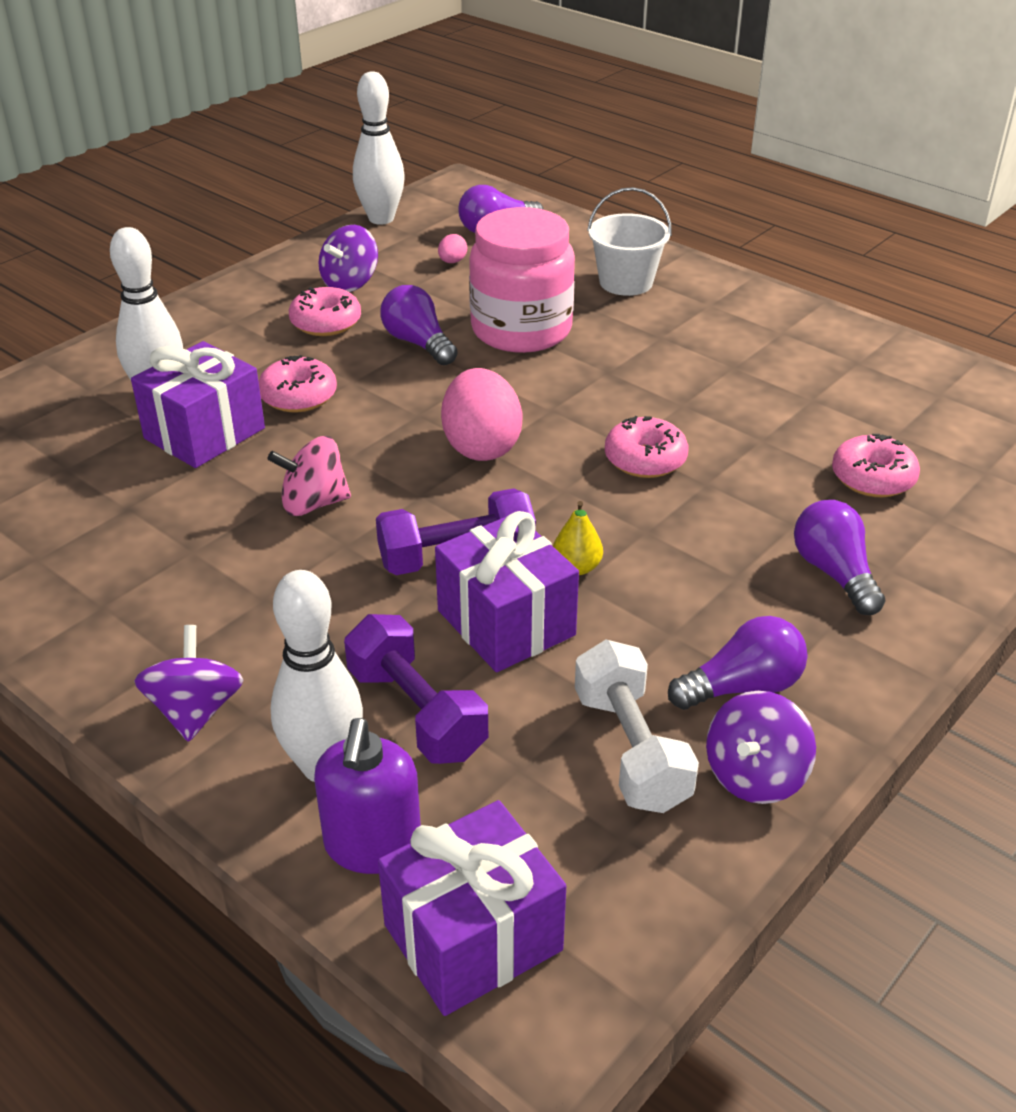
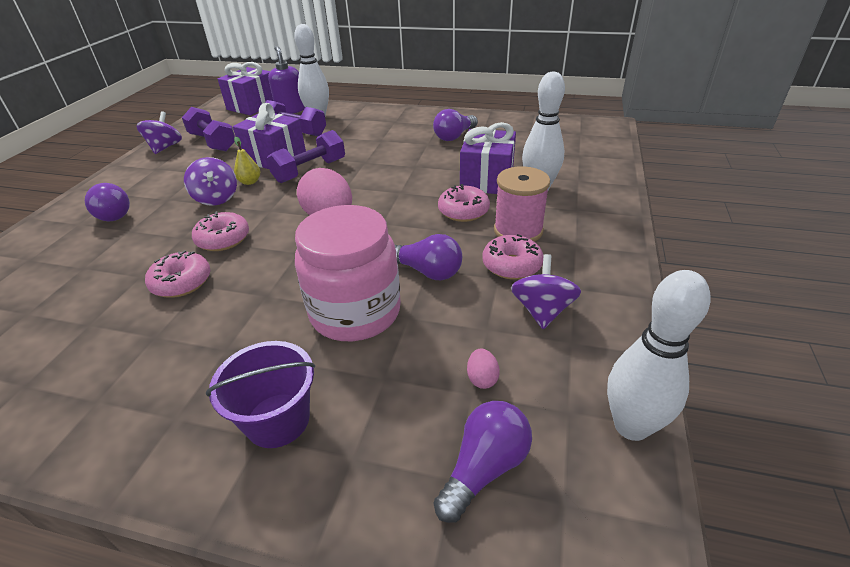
camera: 155 degrees right, 0 degrees up
purple spinning top [134,625,243,742] -> purple spinning top moved to [184,157,237,206]
pink spinning top [267,436,351,516] -> none
white dumbbell [575,640,699,813] -> purple dumbbell [182,107,235,151]
white bucket [587,187,672,296] -> purple bucket [206,341,315,448]
purple light bulb [668,616,808,710] -> purple light bulb moved to [433,109,478,141]
pink donut [832,434,920,497] -> pink donut moved to [145,250,210,298]
none -> pink spool [494,166,550,242]

